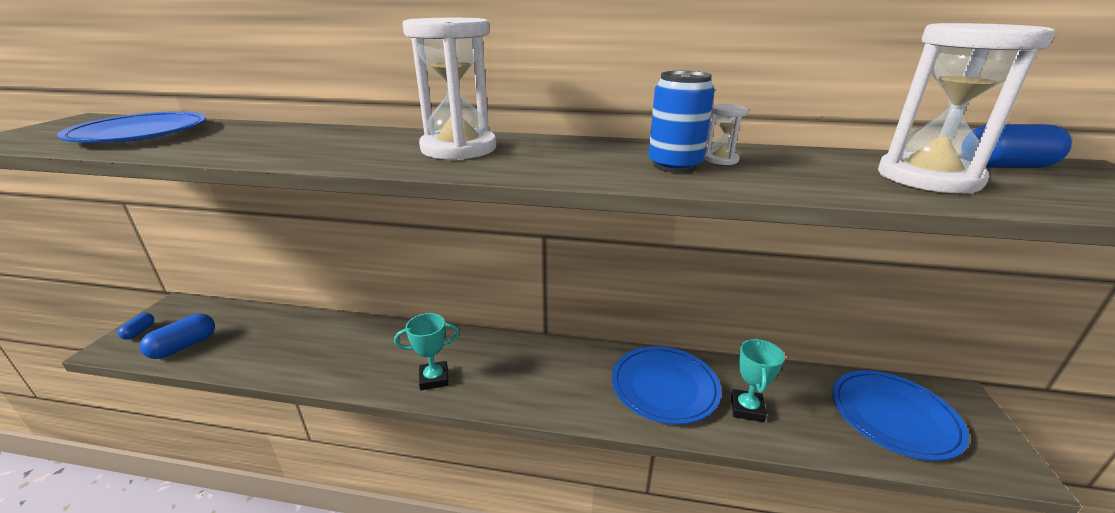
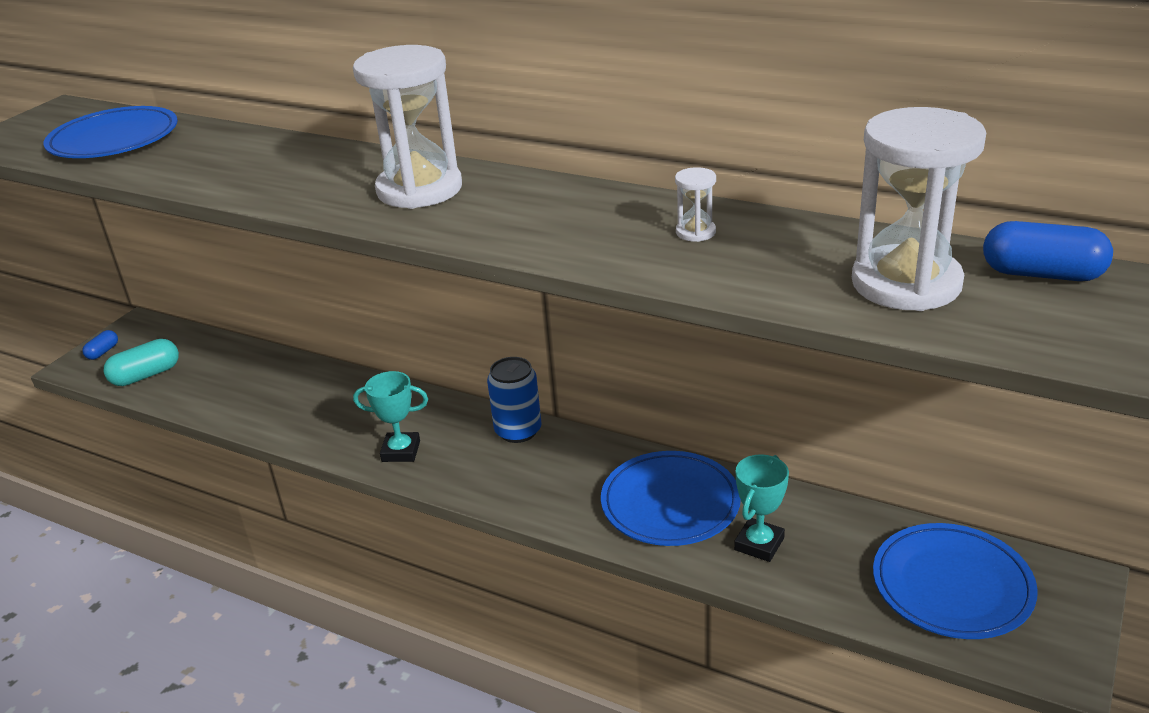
camera: 20 degrees right, 5 degrees up
blue capsule [140,314,215,359] -> turquoise capsule [103,339,179,386]
blue can [648,71,715,173] -> blue can moved to [487,357,541,443]

